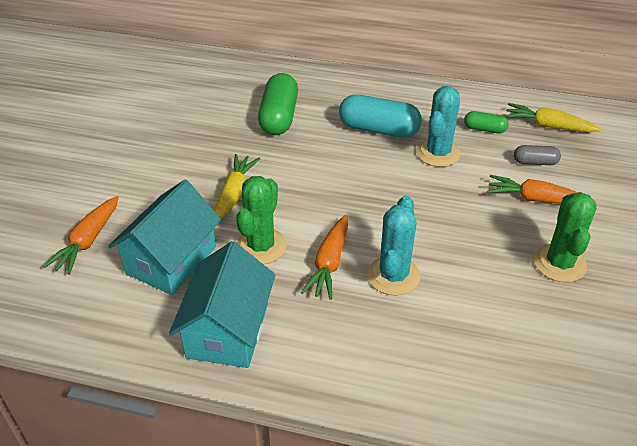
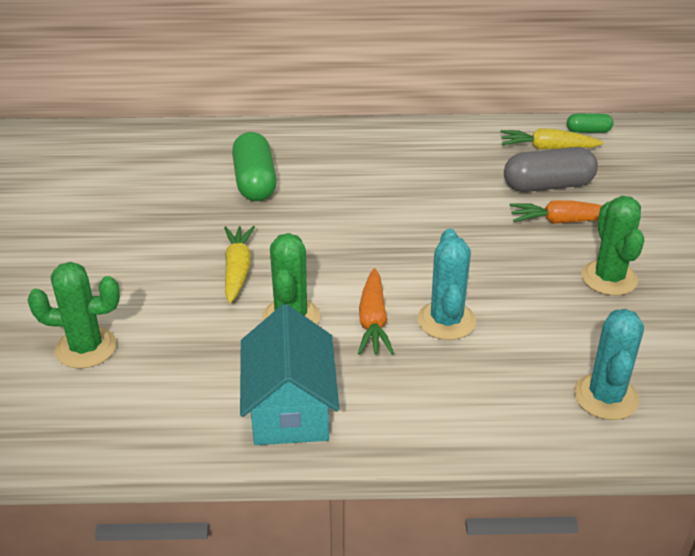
camera: 15 degrees left, 5 degrees down
orange carrot [43,196,119,275] -> green cactus [28,262,120,369]
turquoise house [108,180,221,295] -> none
turquoise capsule [339,94,422,138] -> none
turquoise cactus [416,86,461,167] -> turquoise cactus moved to [574,309,644,420]
green capsule [464,111,509,133] -> green capsule moved to [567,113,613,133]
grey capsule [514,145,561,165] -> grey capsule [504,147,598,192], size x1.90

